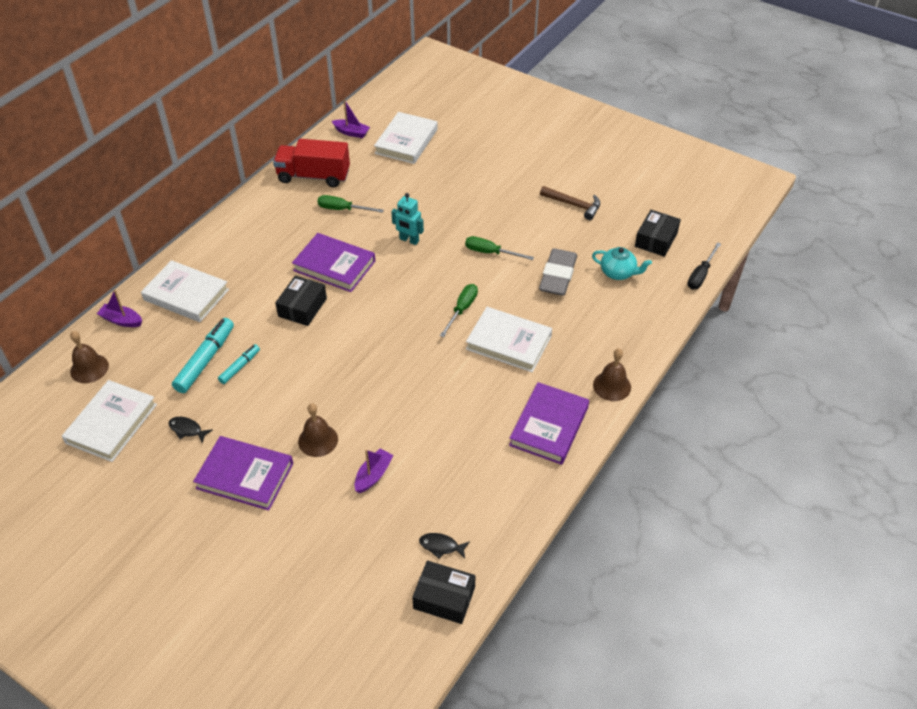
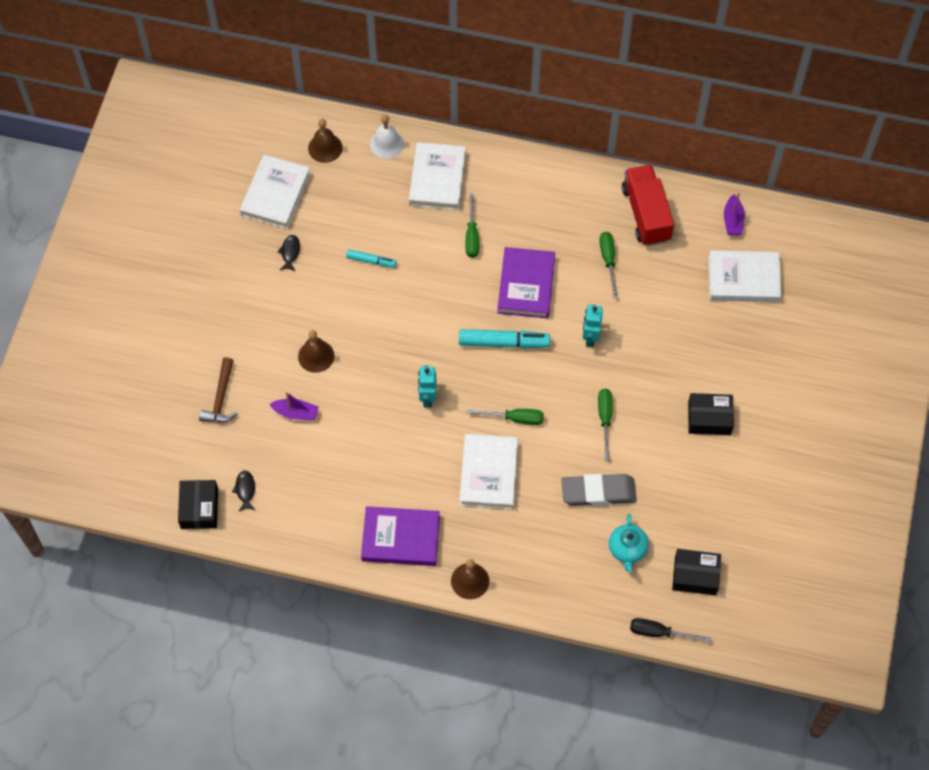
camera: 70 degrees right, 15 degrees up
white book [62,380,157,462] -> white book turned 75 degrees counterclockwise [240,155,311,229]
purple boat [97,290,142,327] -> white bell [370,115,404,159]
turquoise marker [172,318,234,393] -> turquoise marker moved to [459,329,550,349]
purple book [193,436,293,511] -> none
black box [275,276,327,326] -> black box moved to [688,393,734,435]
brown hammer [540,186,600,220] -> brown hammer moved to [199,357,238,423]
none -> turquoise robot [418,365,436,408]
none -> green screwdriver [466,192,479,258]

